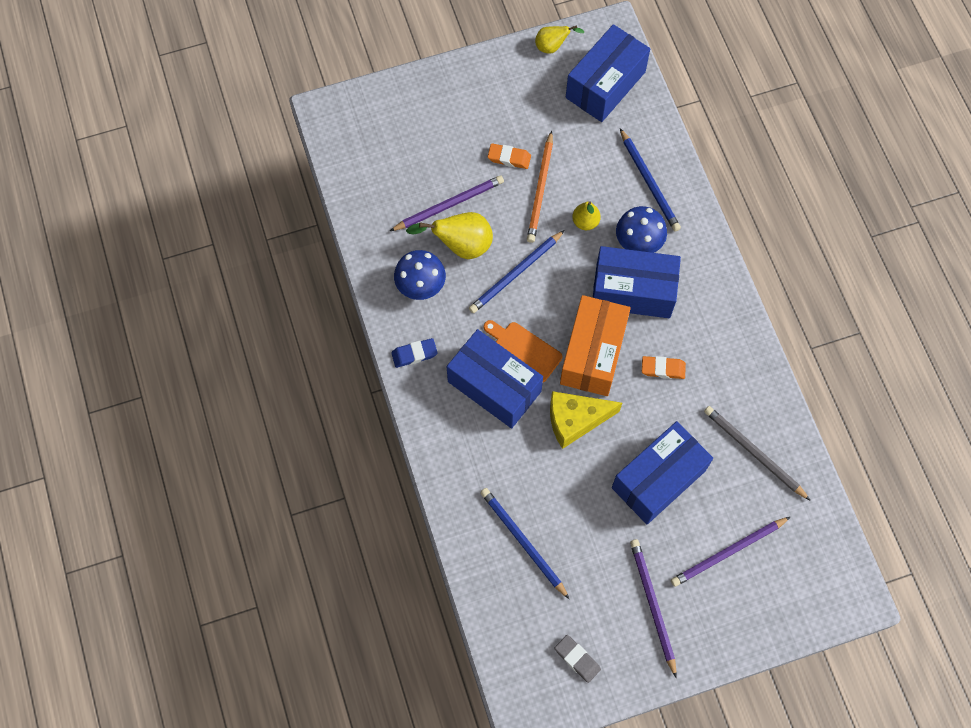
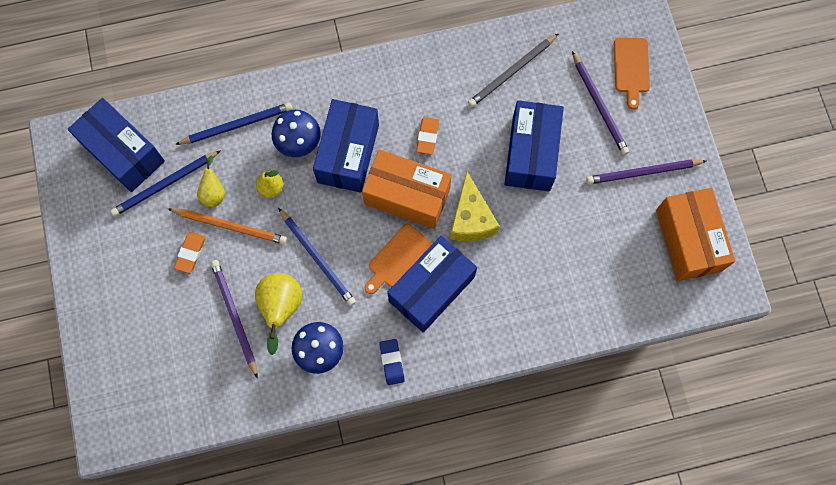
camera: 85 degrees left, 5 degrees up
blue pencil [480,488,569,599] -> blue pencil moved to [111,150,221,217]
yellow pear [535,25,584,54] -> yellow pear moved to [197,155,225,207]
grey eraser [555,635,601,683] -> orange box [656,188,735,281]
blue box [612,421,713,524] -> blue box turned 45 degrees clockwise [504,100,564,191]
none -> orange cutting board [614,38,650,110]

